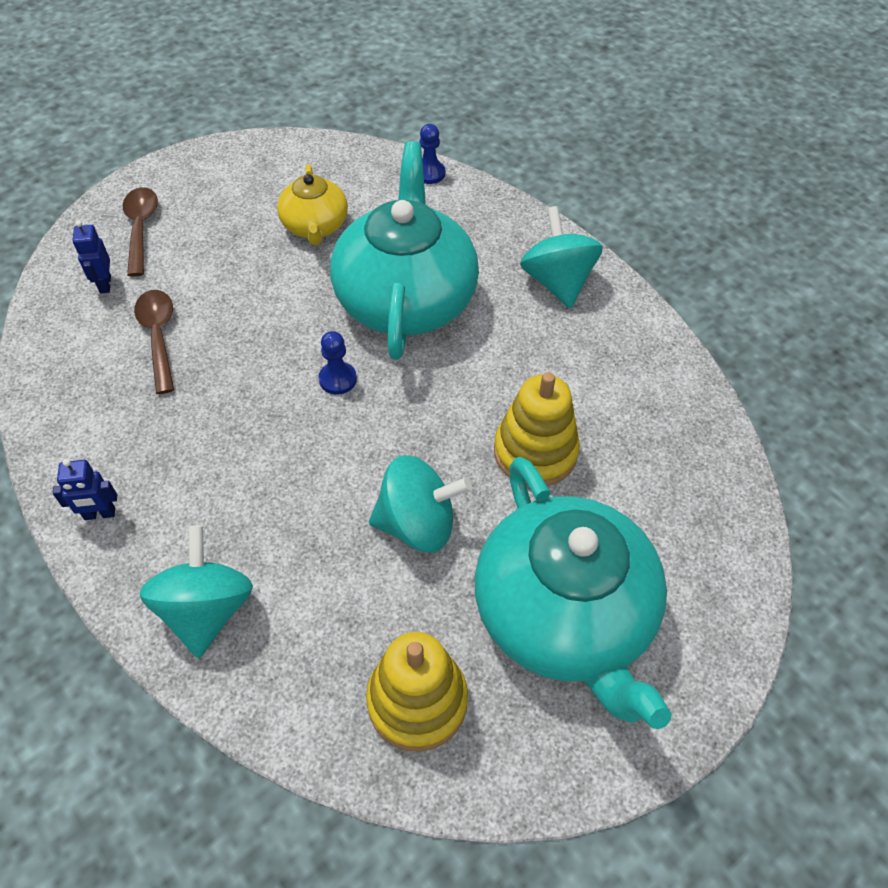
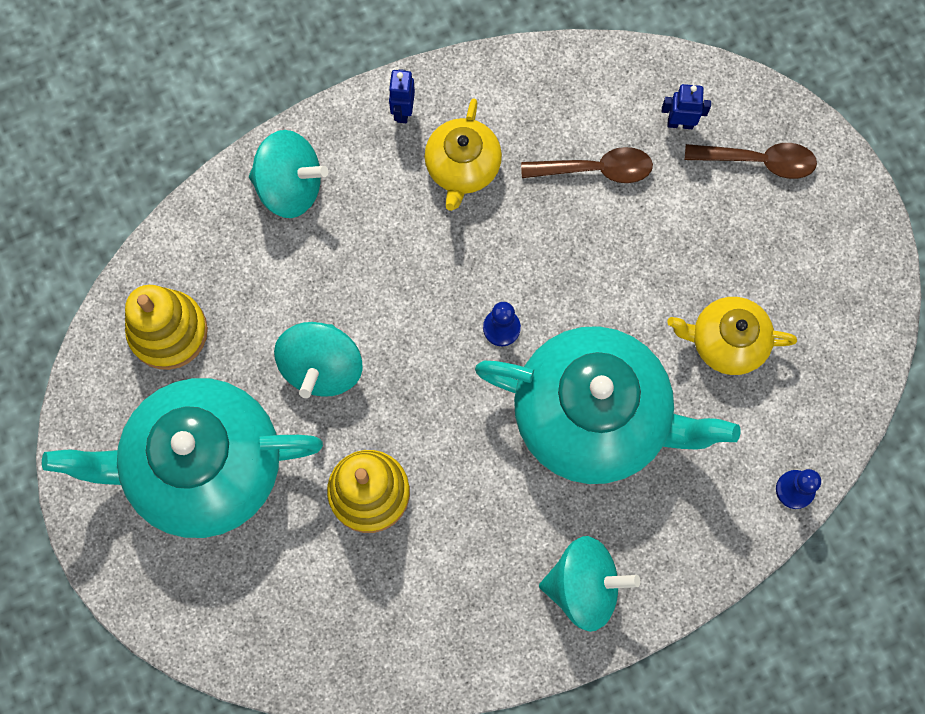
camera: 105 degrees right, 20 degrees up
none -> yellow teapot [424,98,502,211]

